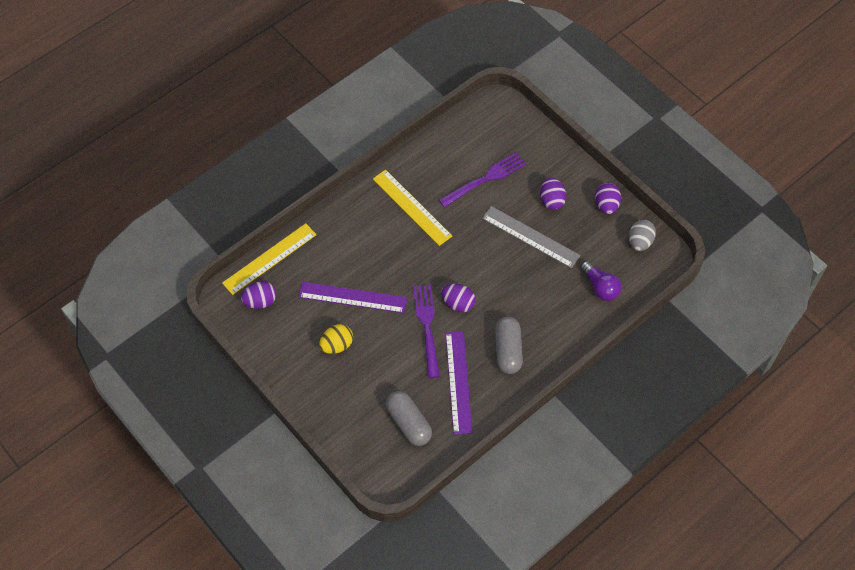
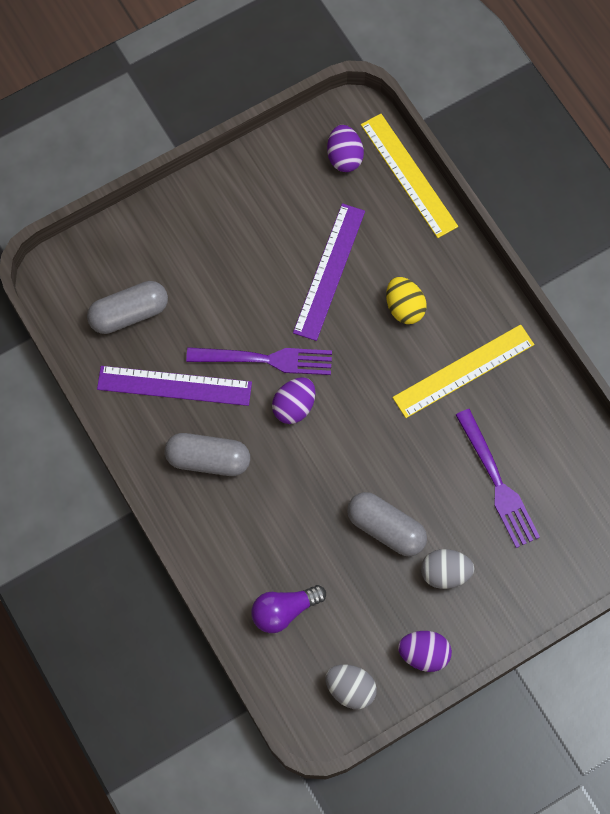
camera: 100 degrees right, 10 degrees up
yellow egg [319,324,353,354] -> yellow egg moved to [386,277,427,324]
grey ruler [482,206,581,268] -> grey capsule [347,492,427,556]
purple egg [540,177,566,210] -> grey egg [421,549,475,589]

